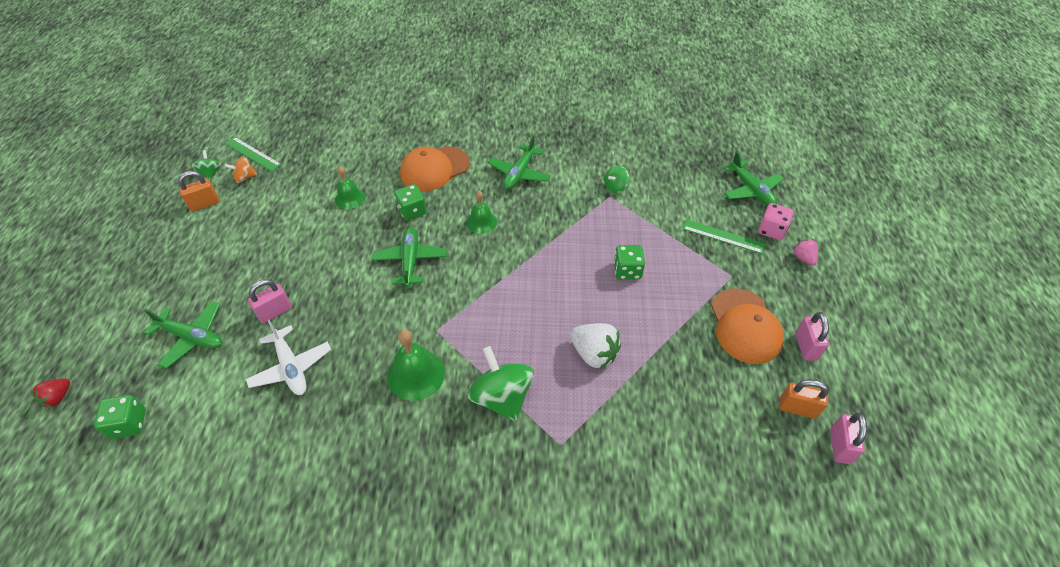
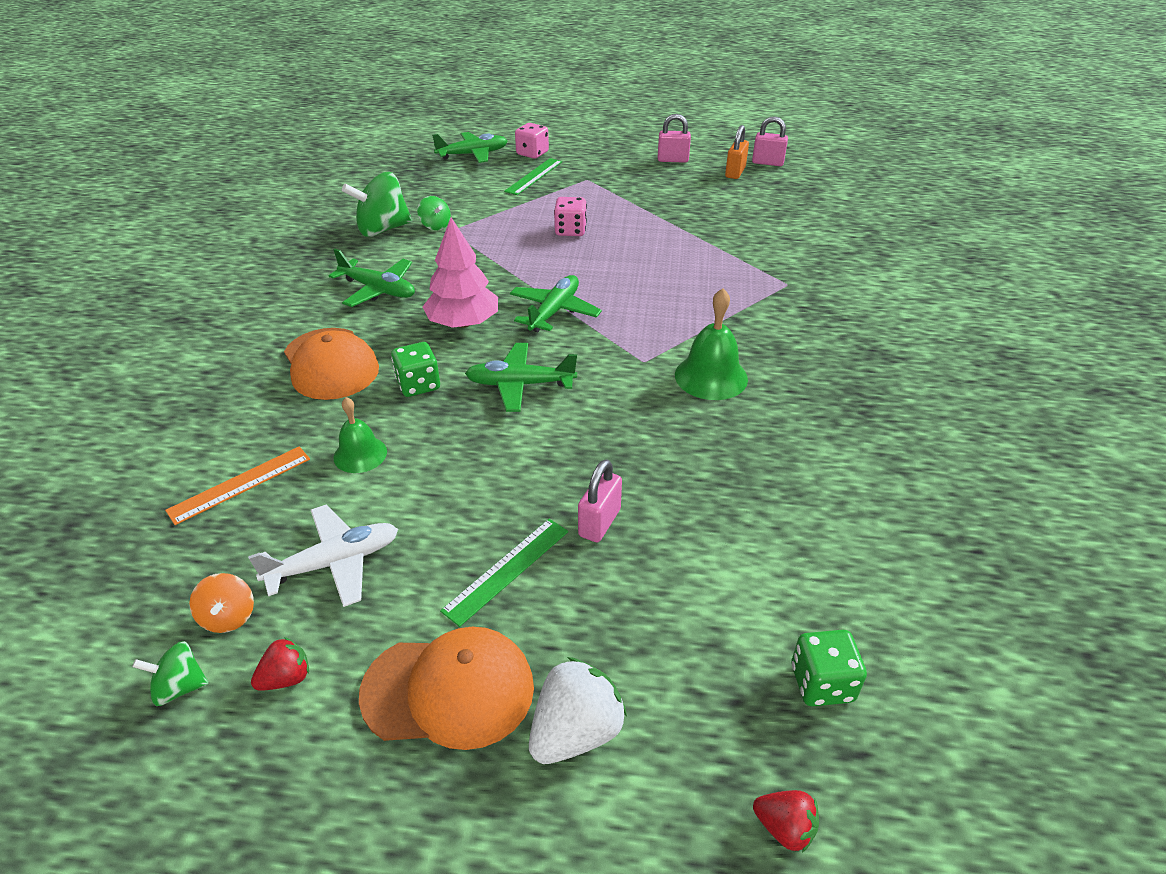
camera: 85 degrees left, 10 degrees down
green plane [144,301,222,369] -> green plane moved to [510,275,602,332]
orange padlock [178,171,220,212] -> red strawberry [251,637,309,691]
green ruler [225,137,282,171] -> green ruler moved to [440,519,568,627]
white plane [245,320,331,395] -> white plane moved to [248,504,398,607]
pink padlock [248,279,292,323] -> pink padlock turned 60 degrees clockwise [578,459,622,542]
green bell [466,191,497,234] -> pink tree [422,217,498,328]
green spinning top [467,346,534,422] -> green spinning top moved to [342,172,412,237]
white strawberry [570,323,621,369] -> white strawberry moved to [529,657,627,764]
green dice [614,245,645,280] -> pink dice [554,197,587,236]
orange cap [711,289,784,364] -> orange cap moved to [359,627,534,750]
pink strawberry [793,239,818,266] -> none
none -> orange ruler [165,446,310,525]

